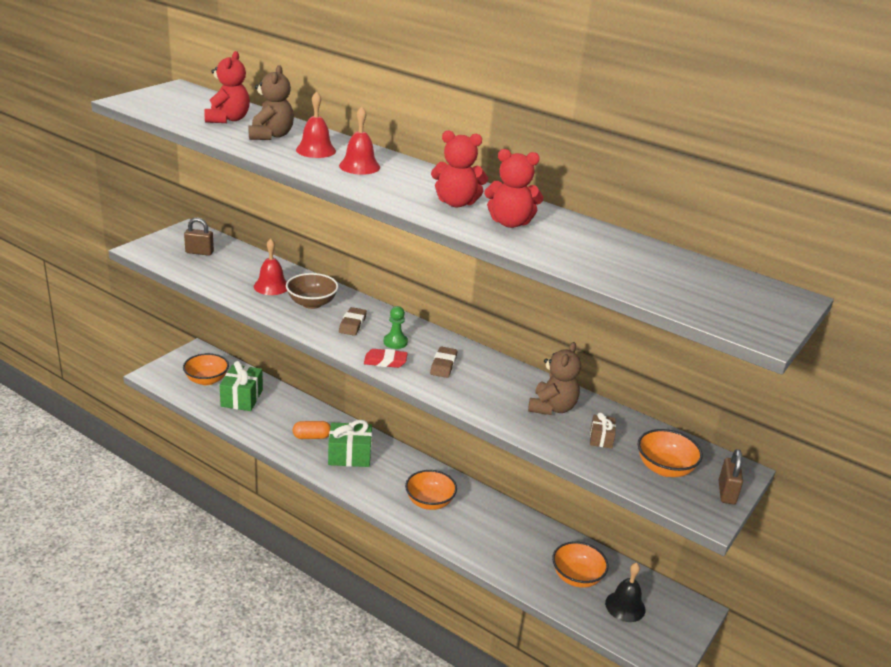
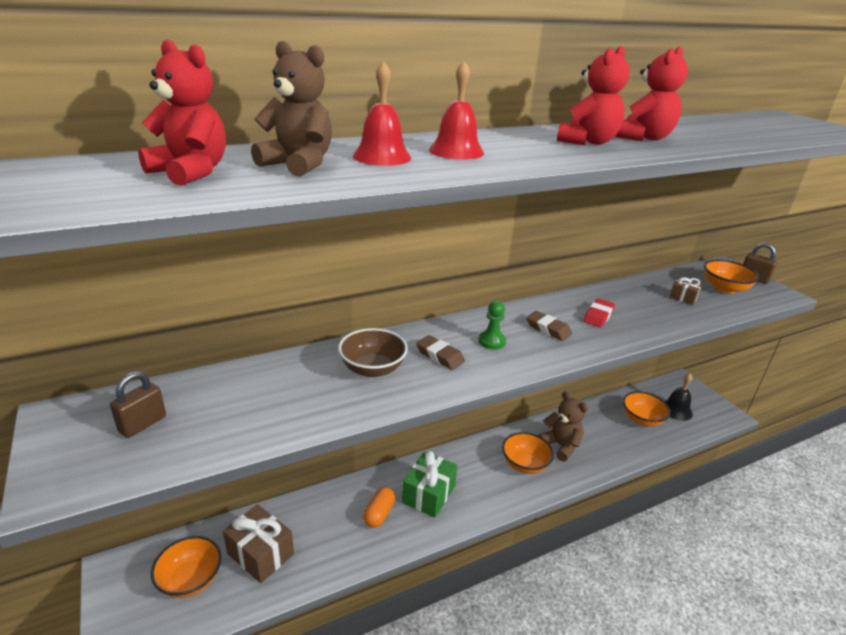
camera: 60 degrees left, 0 degrees up
green gift [220,361,263,411] -> brown gift [223,504,294,583]
red bell [254,239,287,295] -> none
red eraser [364,349,407,368] -> red eraser moved to [583,299,615,328]
brown teddy bear [528,342,581,415] -> brown teddy bear moved to [538,391,588,462]

